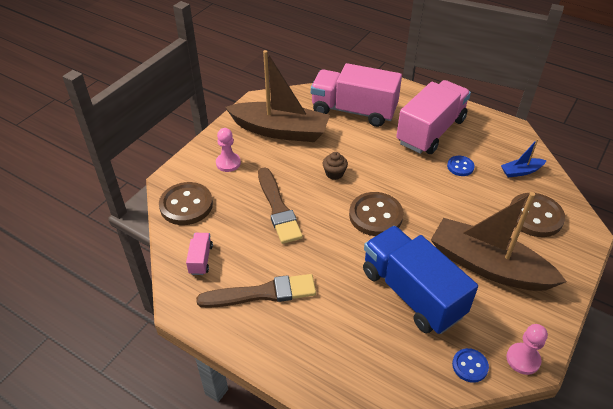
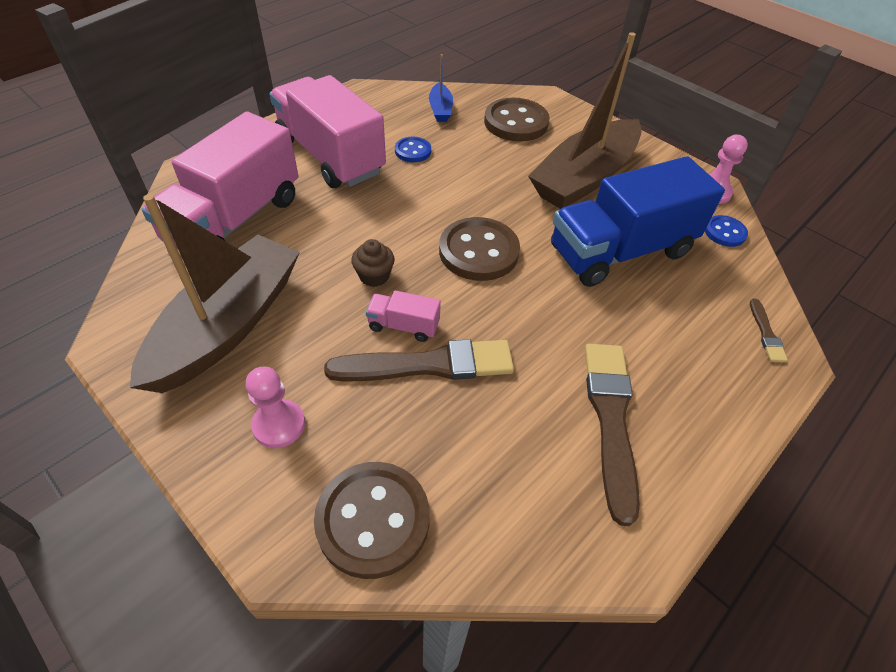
camera: 80 degrees left, 5 degrees up
pink truck [186,233,213,275] -> pink truck moved to [366,290,441,342]
none -> brown brush [750,299,788,362]

